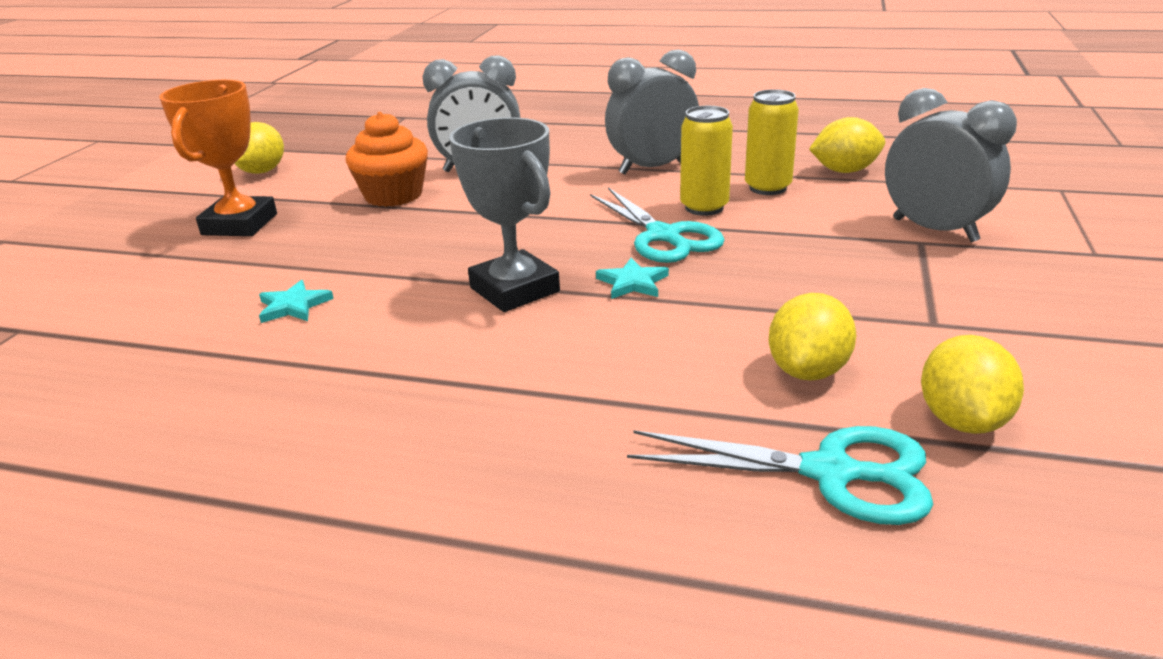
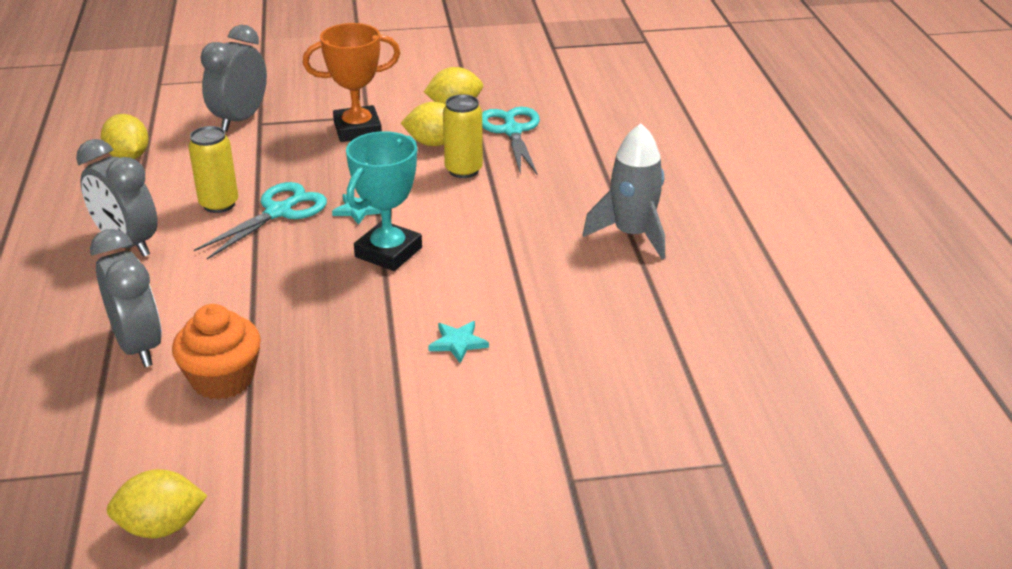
camera: 115 degrees left, 5 degrees up
orange trophy [159,80,277,236] -> orange trophy moved to [303,23,400,142]
grey trophy [449,118,560,312] -> turquoise trophy [346,131,422,271]
yellow can [745,89,799,195] -> yellow can moved to [443,94,483,178]
none -> grey rocket [583,124,665,259]

